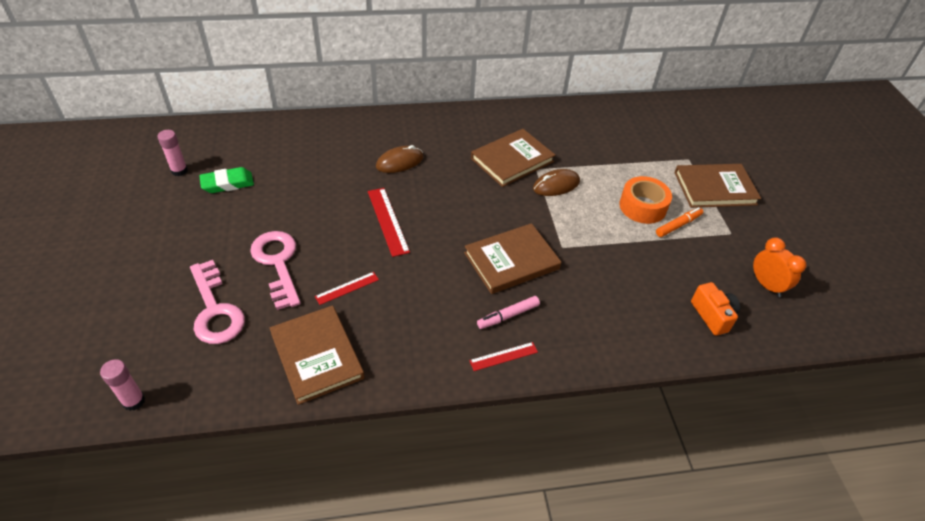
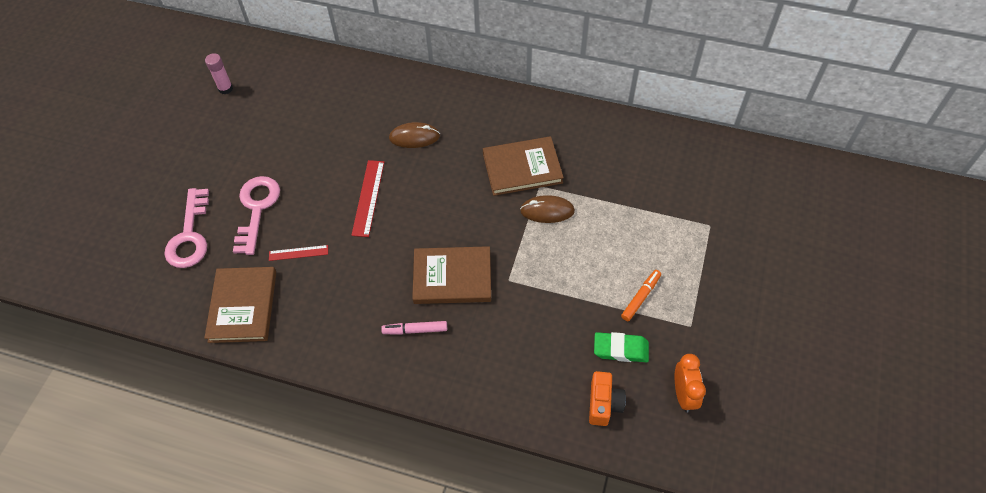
camera: 30 degrees right, 10 degrees up
pink glue stick [100,359,145,411] -> none
green eraser [199,167,254,193] -> green eraser moved to [594,332,649,362]
red ruler [469,342,538,371] -> none
orange tape [619,176,672,224] -> none
orange marker [656,207,703,237] -> orange marker turned 45 degrees counterclockwise [621,270,661,321]
brown book [674,164,761,208] -> none

